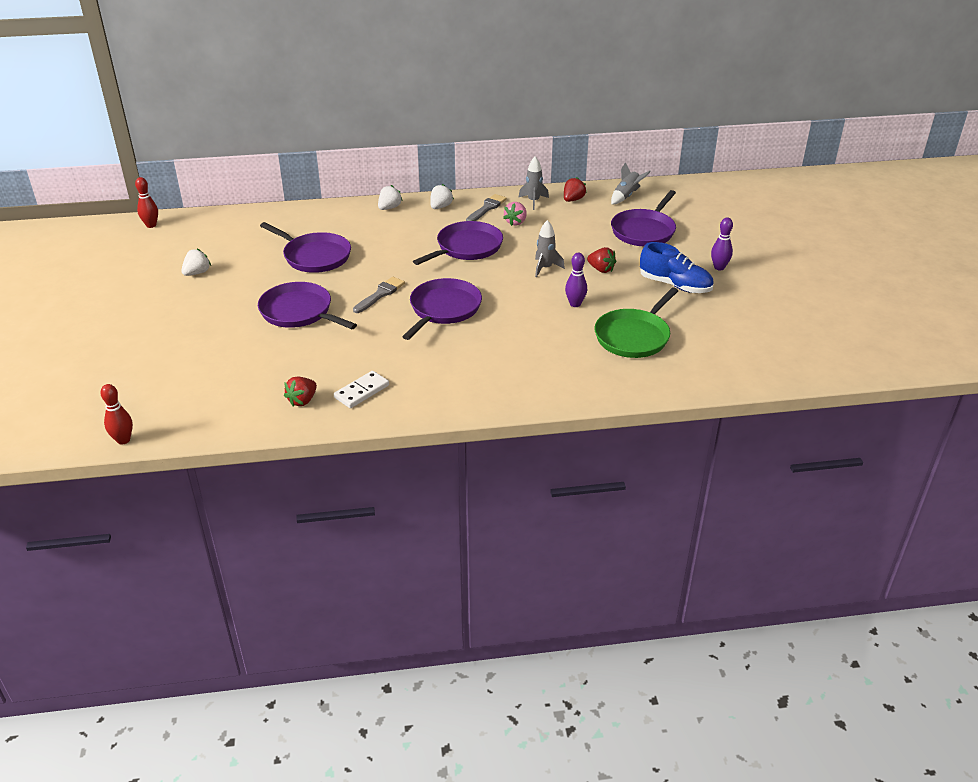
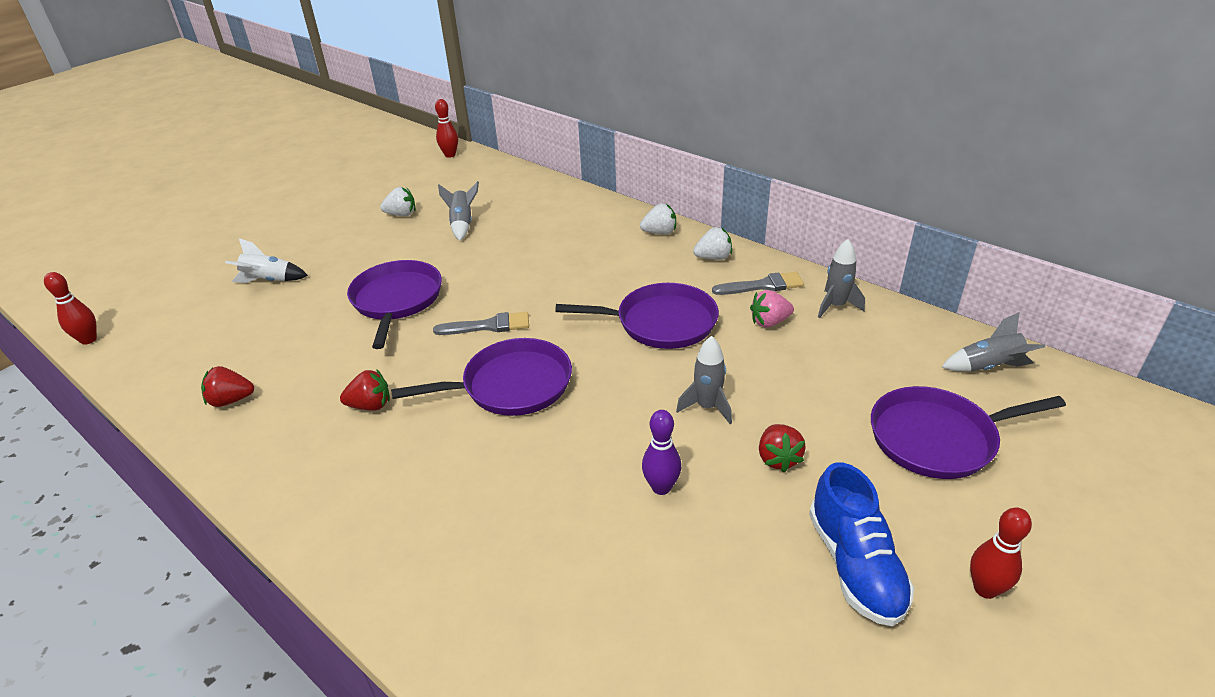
camera: 50 degrees right, 0 degrees up
purple pan [260,222,351,273] -> none
white domino [334,371,389,408] -> none
red strawberry [564,177,587,202] -> red strawberry moved to [340,369,390,411]
green pan [594,287,678,358] -> none
purple bowling pin [711,218,733,270] -> red bowling pin [970,507,1032,599]
none -> white rocket [225,238,308,283]
none -> grey rocket [438,181,479,241]

